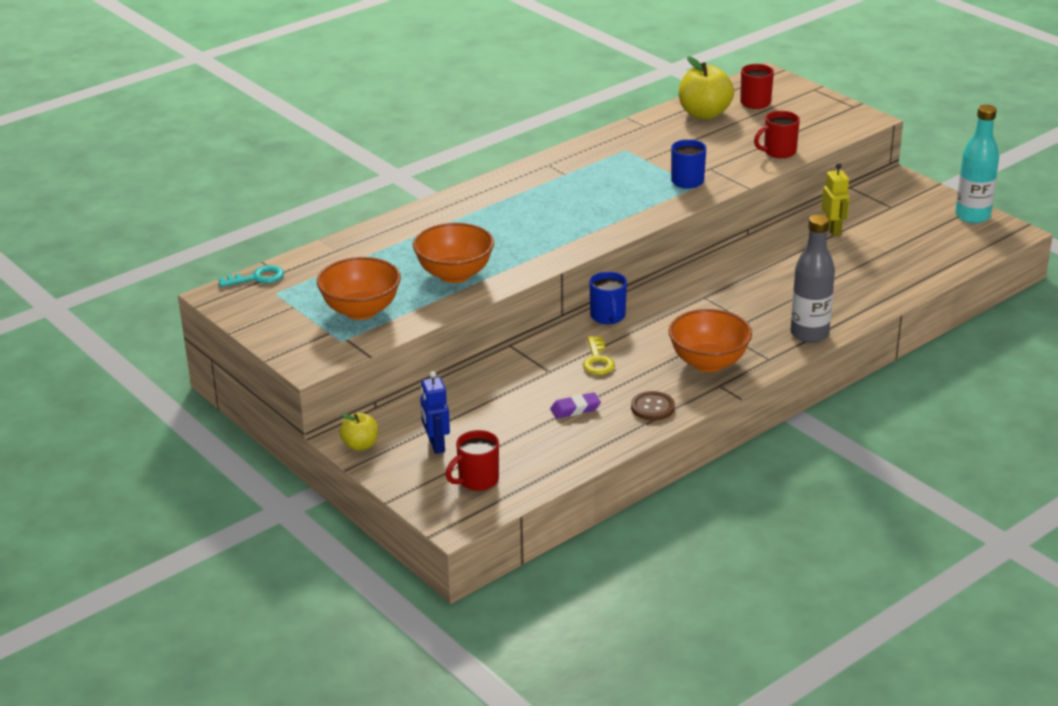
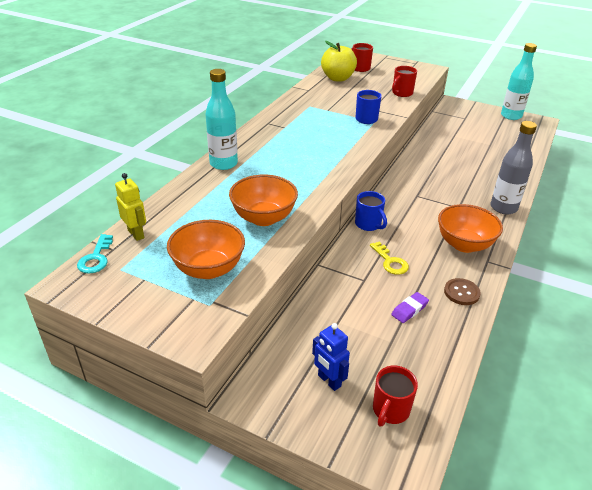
camera: 25 degrees left, 5 degrees up
turquoise key [219,265,284,287] -> turquoise key turned 135 degrees clockwise [77,234,113,274]
yellow apple [339,413,378,451] -> none
yellow robot [822,163,850,236] -> yellow robot moved to [115,173,146,241]
none -> turquoise bottle [205,69,238,170]

